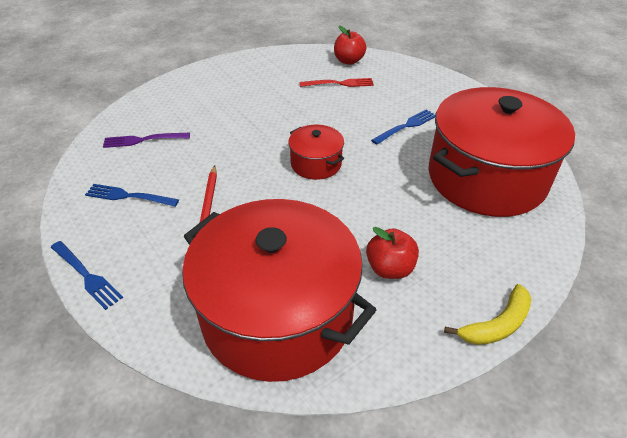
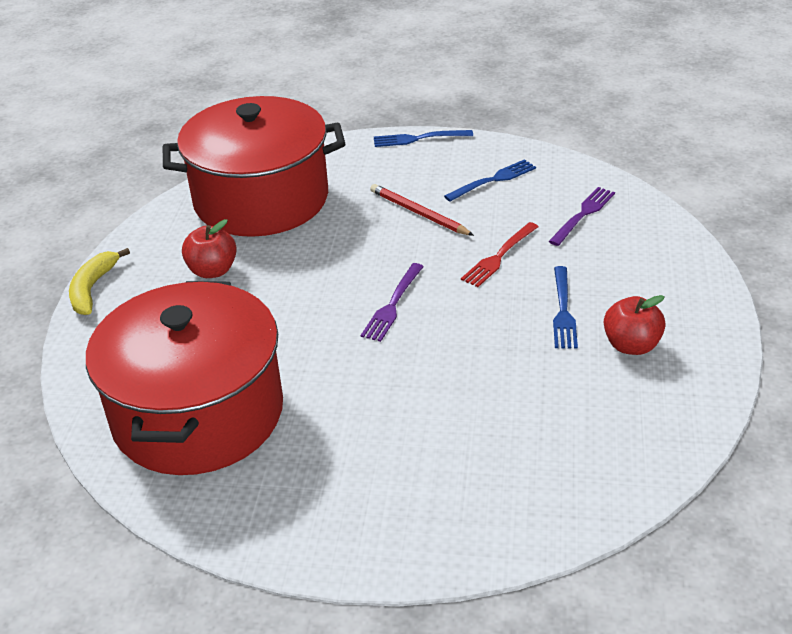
camera: 135 degrees right, 5 degrees down
red pot [288,125,344,180] -> purple fork [361,263,424,342]
red fork [299,78,374,87] -> red fork moved to [461,222,539,287]
red apple [334,26,366,65] -> red apple moved to [604,295,666,355]
blue fork [371,109,435,145] -> blue fork moved to [553,266,578,349]

